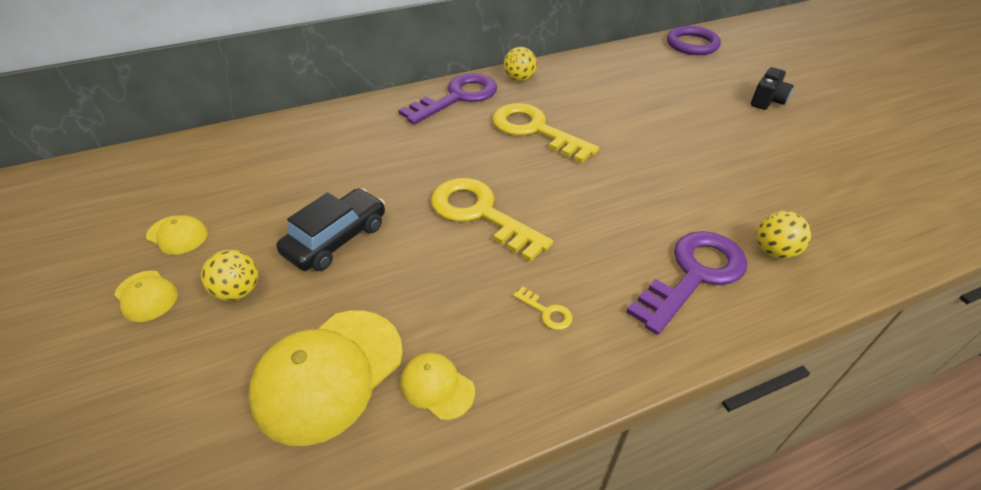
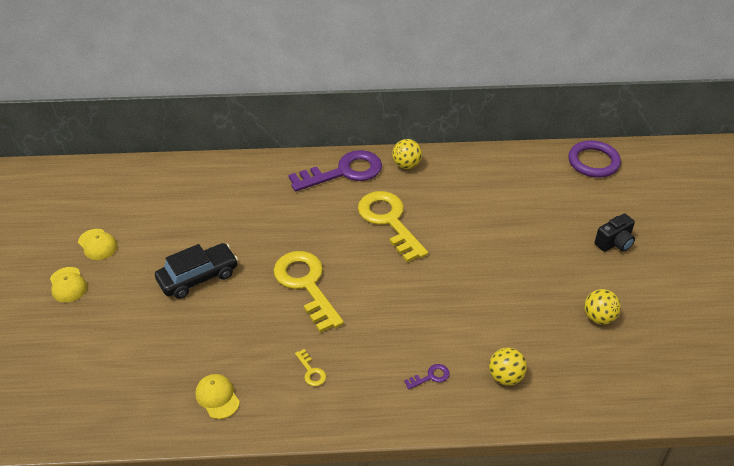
camera: 20 degrees right, 0 degrees up
yellow ball [201,249,258,301] -> yellow ball moved to [584,289,621,325]
yellow cap [249,311,403,446] -> none
purple key [626,231,747,335] -> purple key [404,364,450,390], size x0.40

